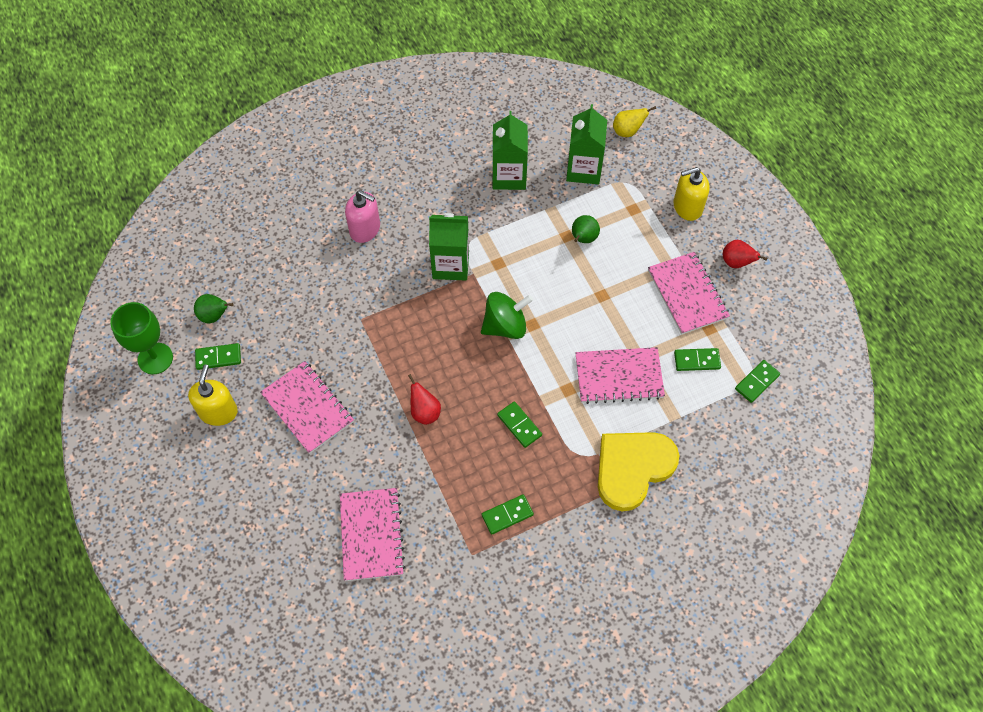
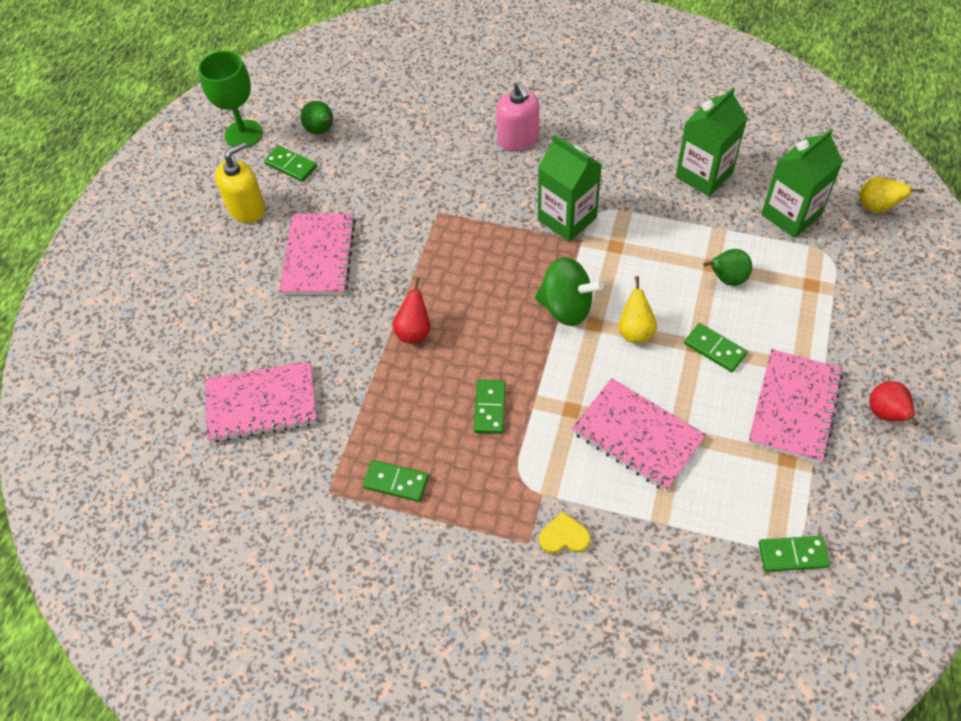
camera: 45 degrees right, 5 degrees down
pink notebook [340,488,405,581] -> pink notebook turned 45 degrees clockwise [205,361,317,443]
yellow heart [598,432,679,511] -> yellow heart [539,512,591,554], size x0.41
yellow soap dispenser [674,167,710,221] -> none
green domino [674,348,721,371] -> green domino moved to [684,323,747,372]
none -> yellow pear [618,276,657,343]

